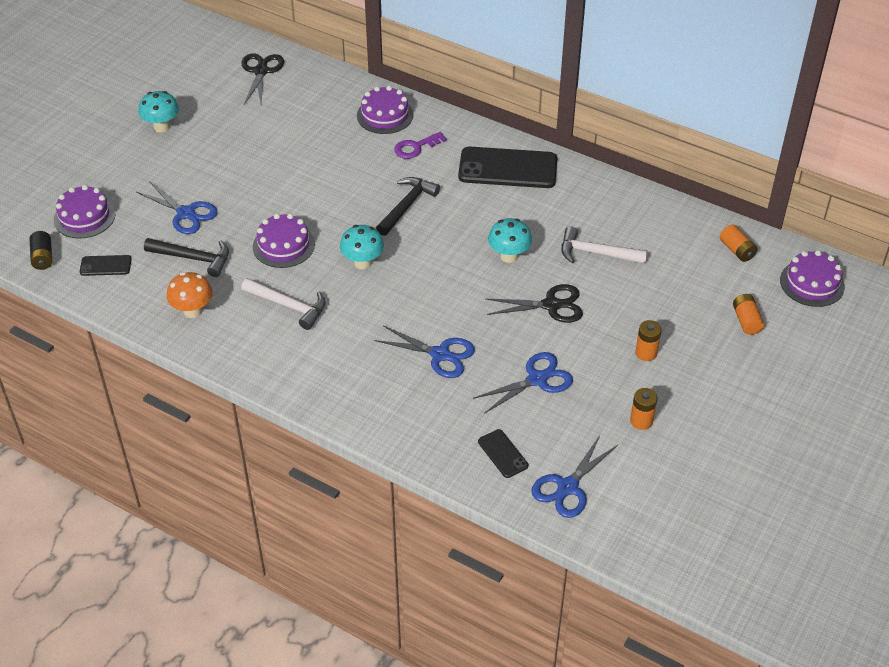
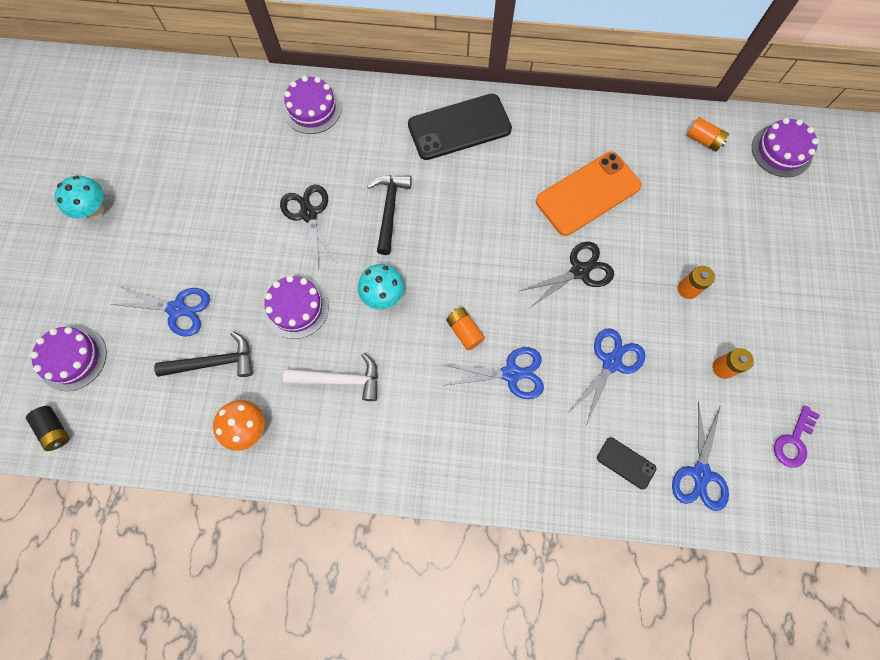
camera: 25 degrees left, 25 degrees up
black phone [80,255,132,276] -> none
black scissors [241,53,284,104] -> black scissors moved to [280,185,337,269]
purple key [394,132,447,159] -> purple key moved to [774,406,820,467]
turquoise mushroom [488,218,532,263] -> none
white hammer [561,226,648,264] -> orange phone [536,152,642,236]
orange battery [733,294,764,335] -> orange battery moved to [446,308,485,350]

